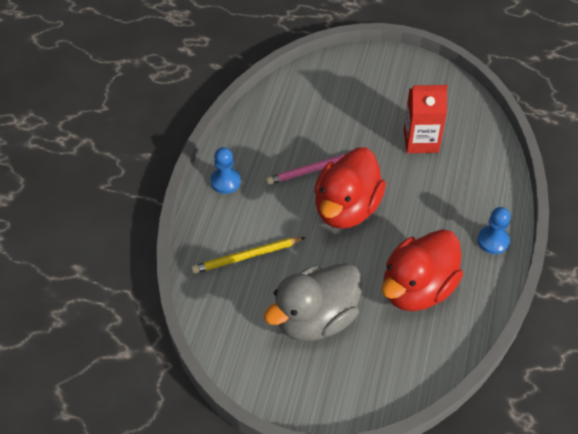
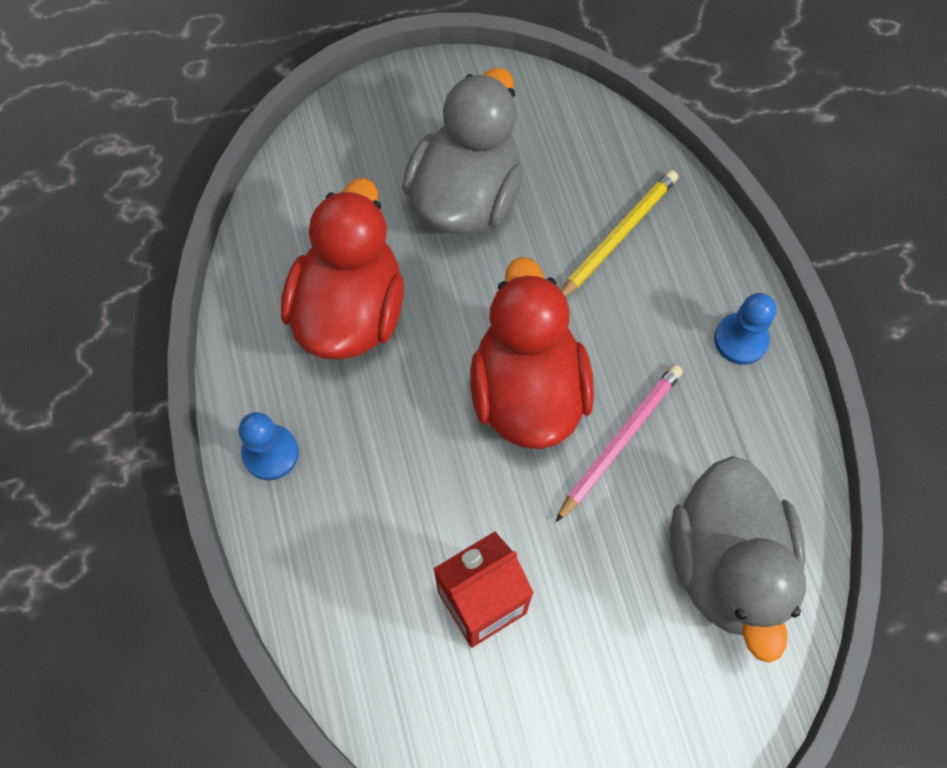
camera: 150 degrees right, 15 degrees up
none -> grey duck [670,456,806,663]

